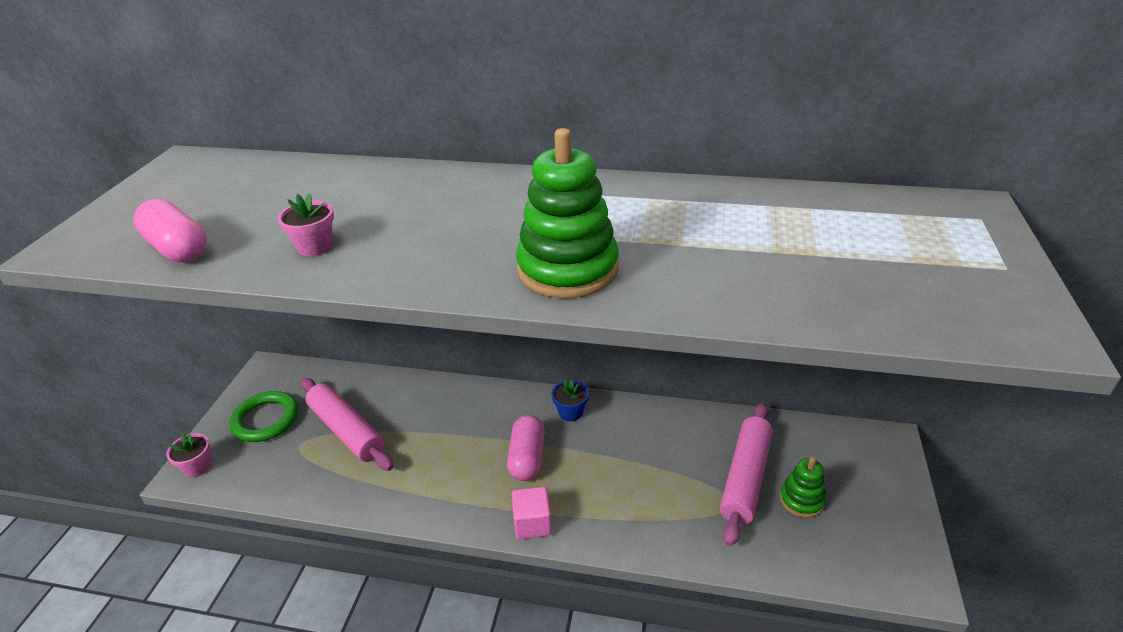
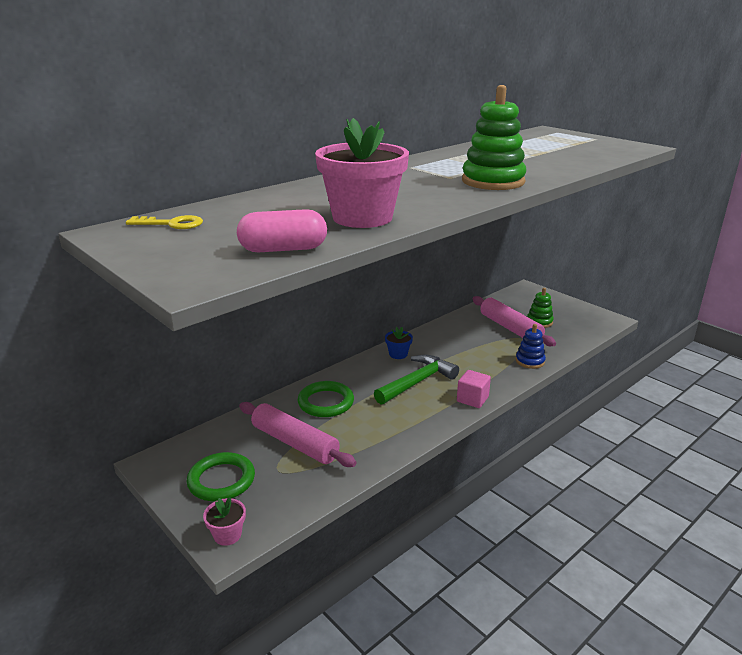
camera: 55 degrees left, 10 degrees down
pink flower pot [278,193,334,256] -> pink flower pot [315,118,409,228], size x2.19
pink rolling pin [301,378,394,471] -> pink rolling pin turned 45 degrees clockwise [239,402,357,467]
pink capsule [507,415,545,481] -> green hammer [374,355,459,405]
none -> yellow key [126,215,203,229]
none -> green ring [298,381,354,417]
none -> blue stacking toy [516,324,546,369]

